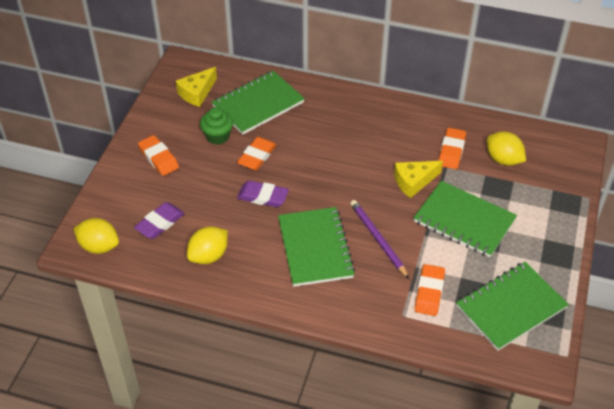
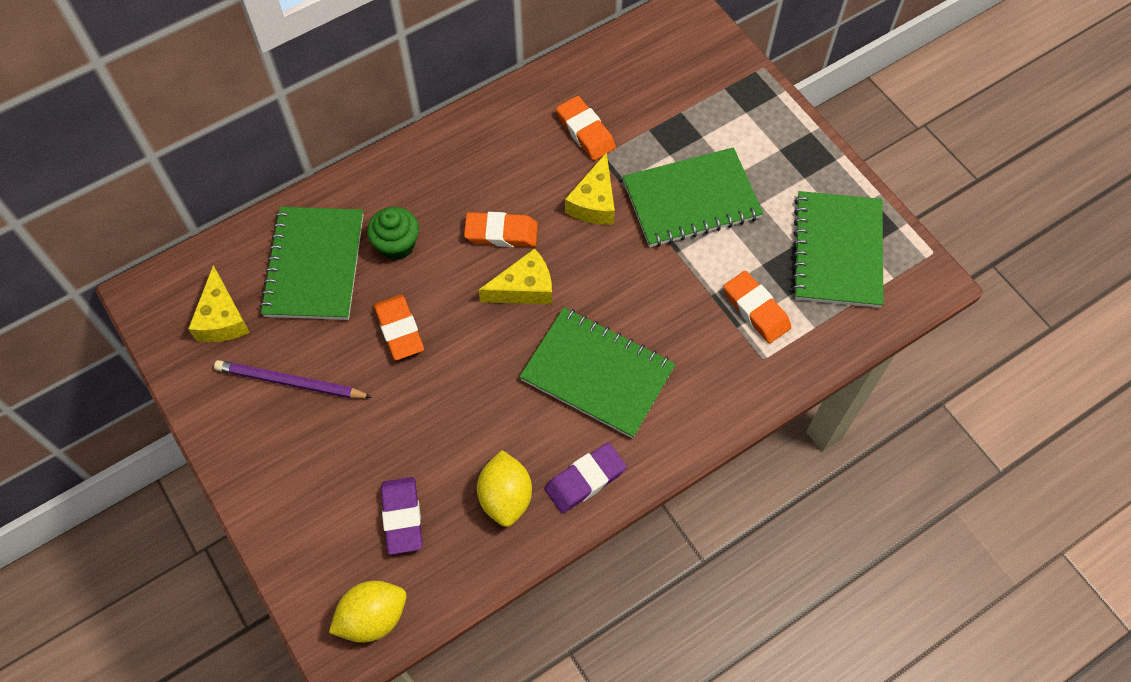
camera: 50 degrees left, 15 degrees up
orange eraser [138,135,179,176] -> orange eraser moved to [464,212,538,247]
green cupcake [200,107,233,145] -> green cupcake moved to [367,207,419,260]
purple eraser [237,181,289,207] -> purple eraser moved to [545,443,627,513]
purple pencil [350,200,409,279] -> purple pencil moved to [214,360,372,398]
yellow lemon [487,131,526,166] -> none
none -> yellow cheese [478,248,552,304]

